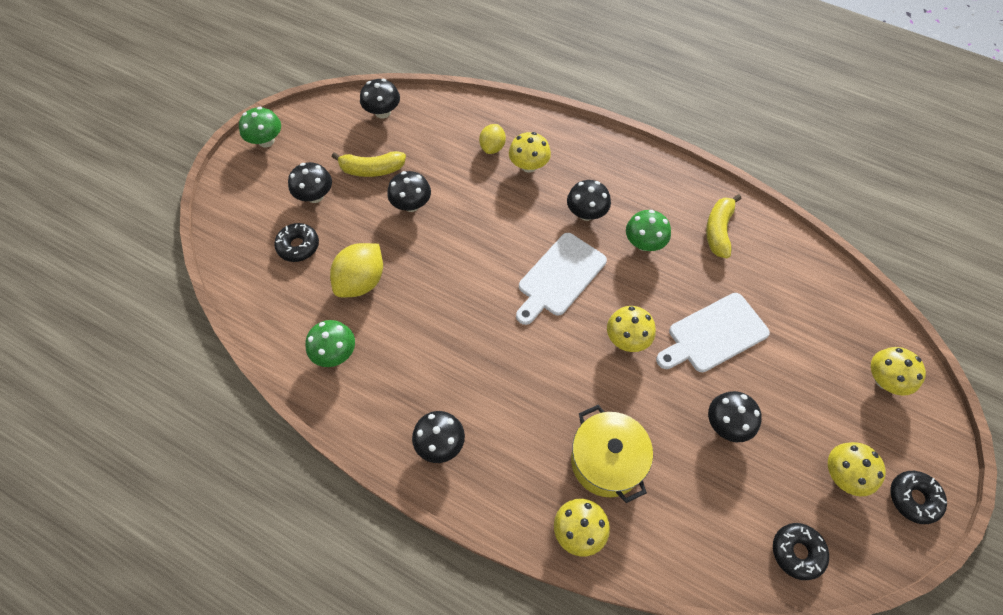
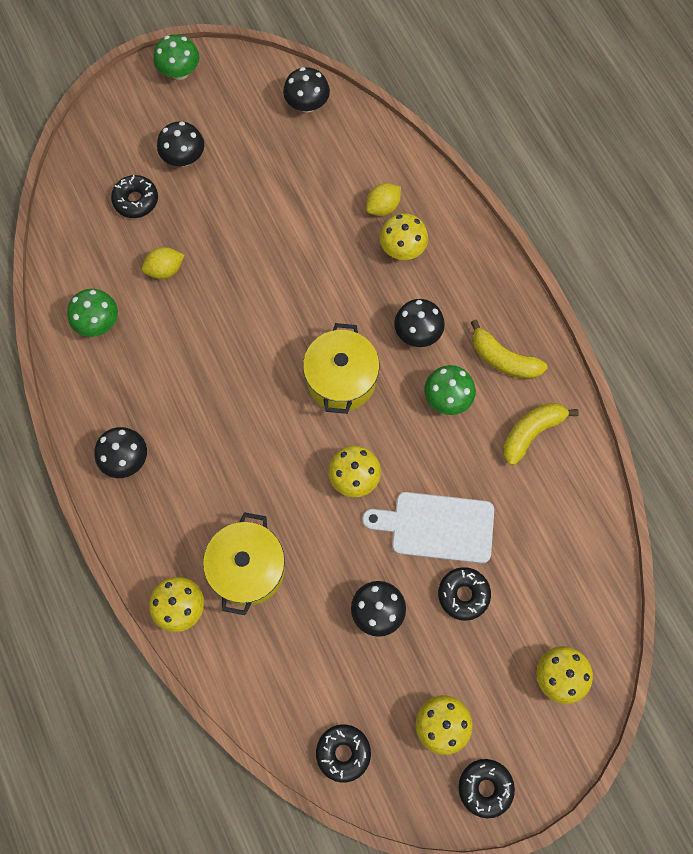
camera: 35 degrees right, 10 degrees up
yellow lemon [330,243,383,297] -> yellow lemon [142,247,184,279], size x0.61
yellow banana [332,151,406,177] -> yellow banana moved to [471,320,548,379]
black mushroom [387,171,431,212] -> none
white cutting board [516,233,607,325] -> yellow pot [303,323,380,414]
none -> black donut [438,567,491,621]

